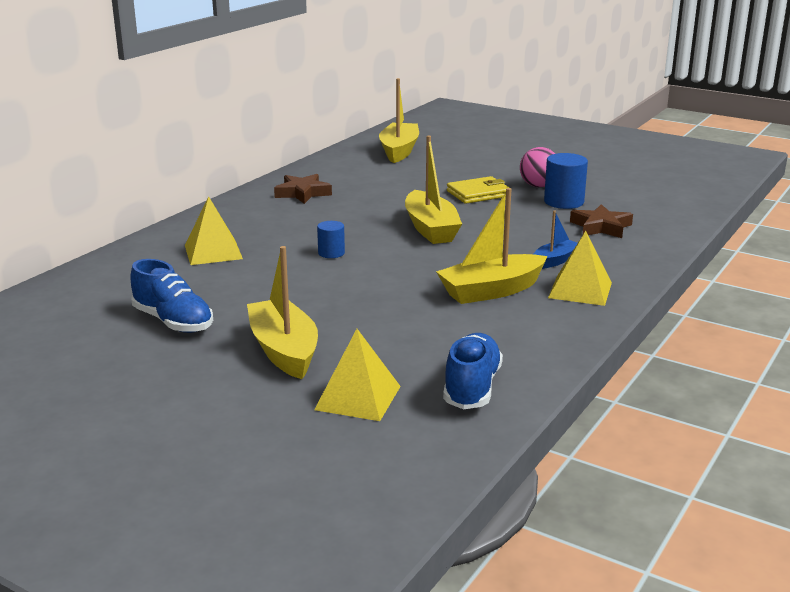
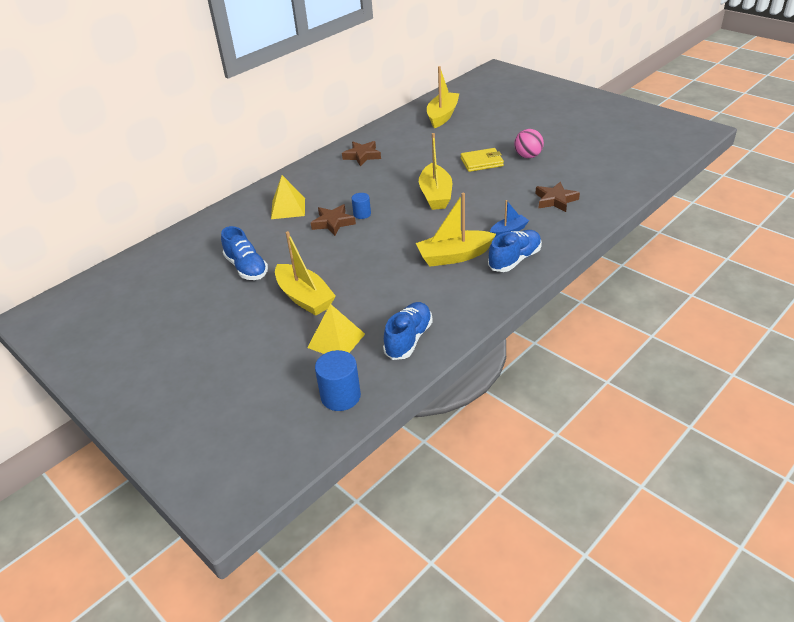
camera: 15 degrees right, 15 degrees up
yellow boat [247,246,318,379] -> yellow boat turned 150 degrees clockwise [275,231,336,316]
blue cylinder [544,153,588,209] -> blue cylinder moved to [315,350,361,411]
yellow pyramid [548,231,612,306] -> blue shoe [488,230,542,272]
none -> brown star [311,204,356,236]

